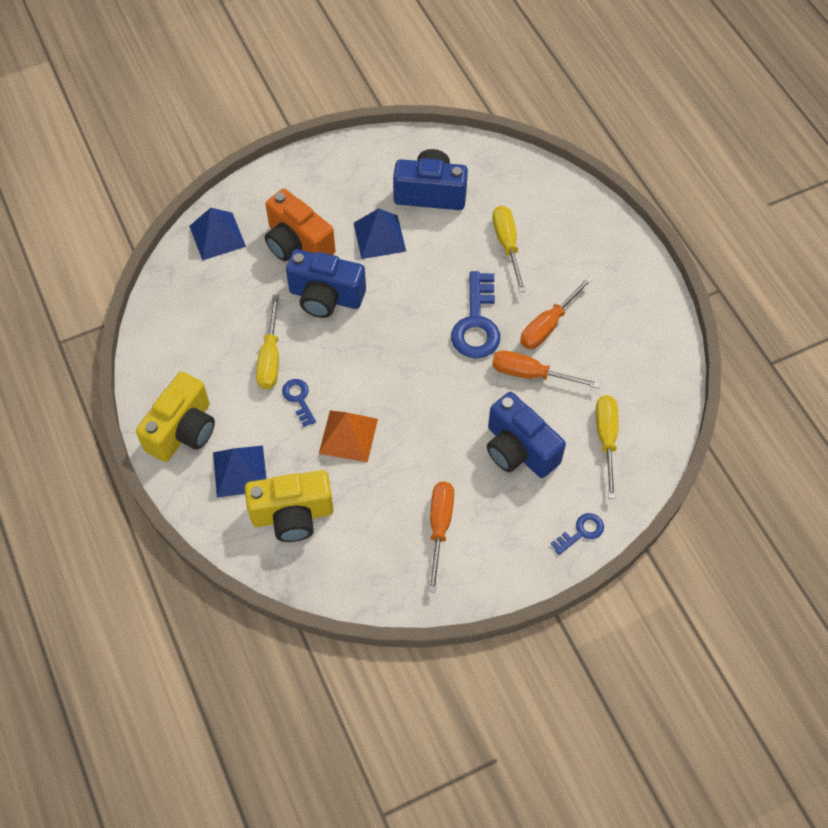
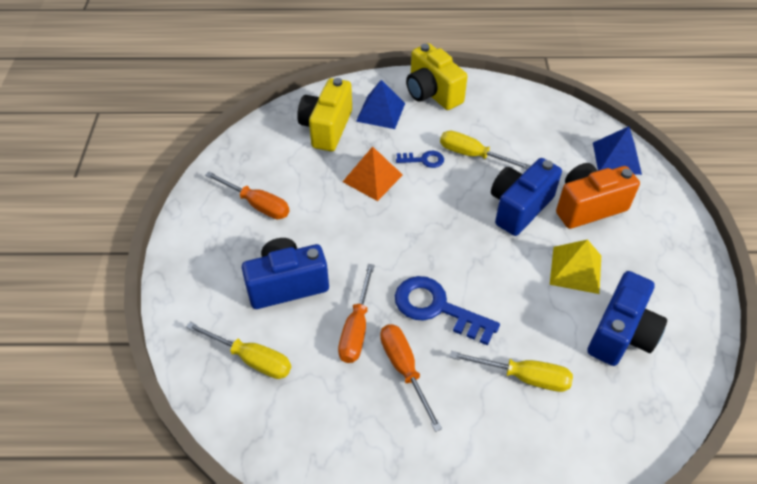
camera: 115 degrees right, 10 degrees down
blue pyramid [354,208,406,259] -> yellow pyramid [550,239,601,294]
orange screwdriver [492,350,600,389] -> orange screwdriver turned 150 degrees clockwise [338,264,375,363]
blue key [551,513,604,555] -> none

